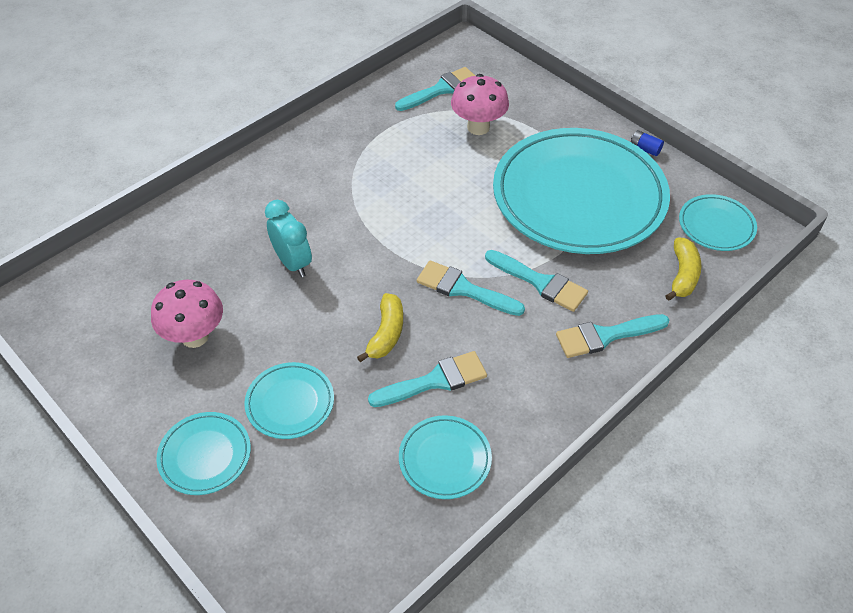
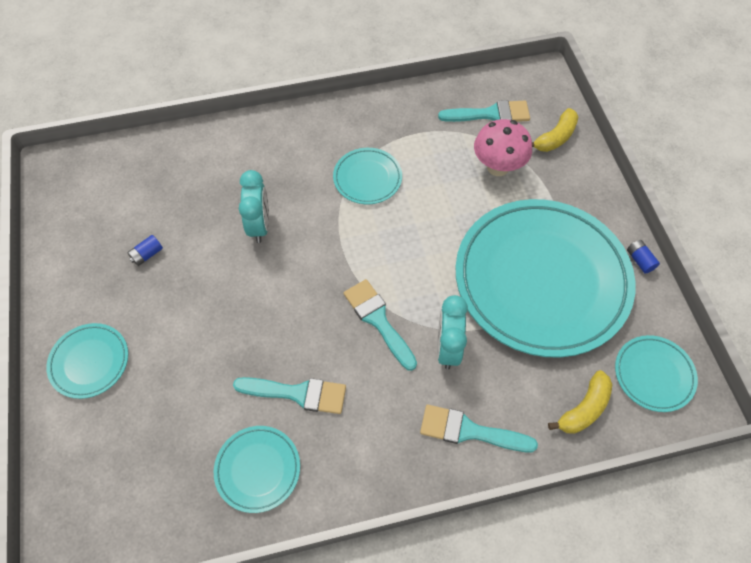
camera: 30 degrees right, 10 degrees up
pink mushroom [151,280,223,348] -> blue battery [127,235,163,266]
turquoise plate [244,362,334,439] -> turquoise plate moved to [333,148,402,204]
yellow banana [357,293,403,362] -> yellow banana moved to [532,108,578,152]
turquoise brush [485,250,588,312] -> turquoise clock [437,295,468,370]

